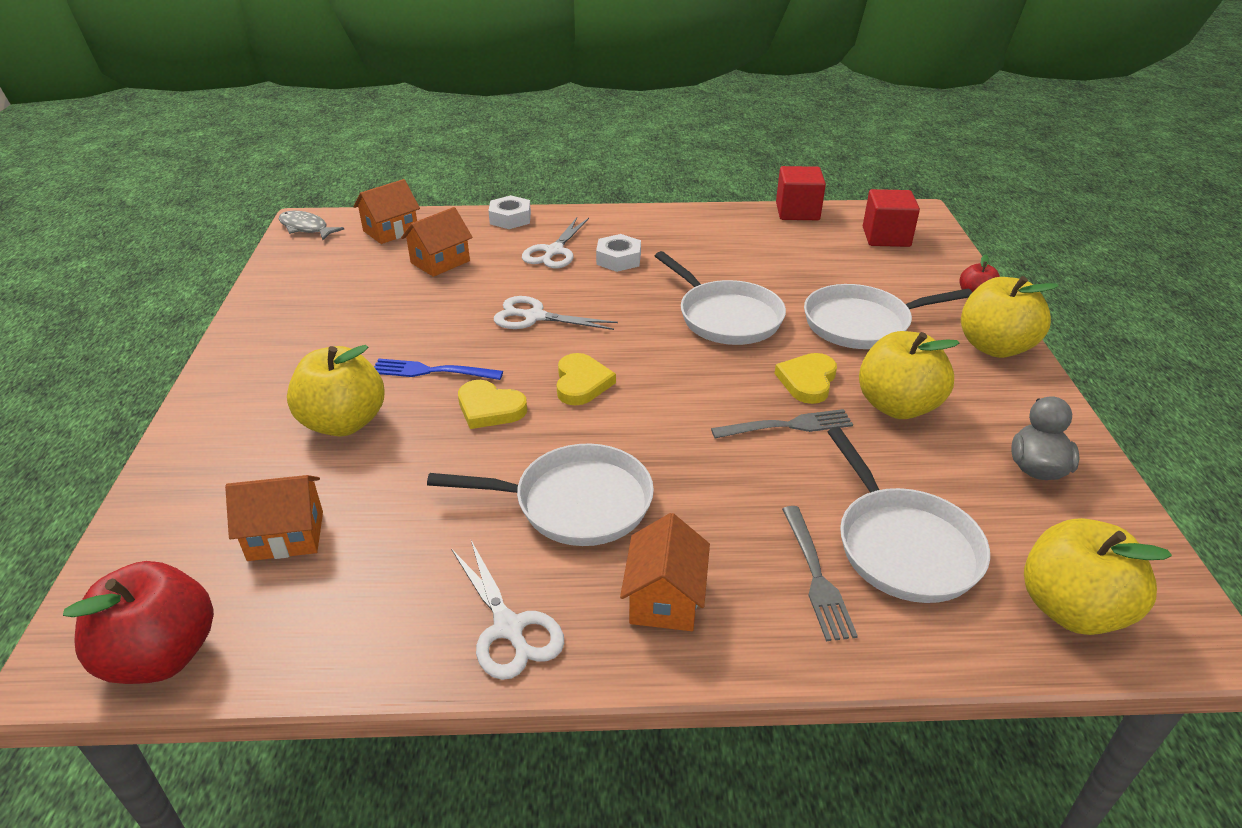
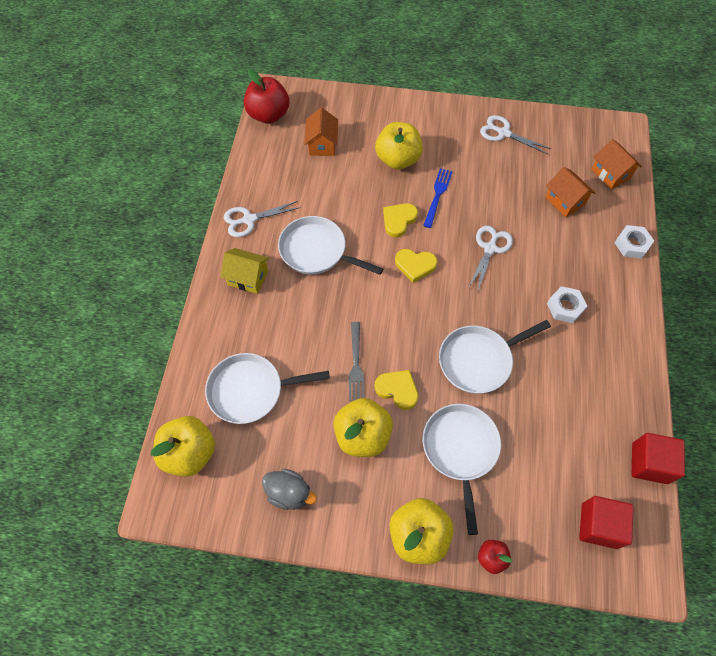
camera: 100 degrees right, 25 degrees up
grey fish [279,211,344,240] -> none
white pan [427,444,654,546] -> white pan turned 105 degrees clockwise [278,216,383,275]
white scissors [522,217,589,268] -> white scissors moved to [480,115,551,154]
orange house [620,513,710,631] -> yellow house [220,248,269,294]
grey fork [782,506,858,641] -> none

